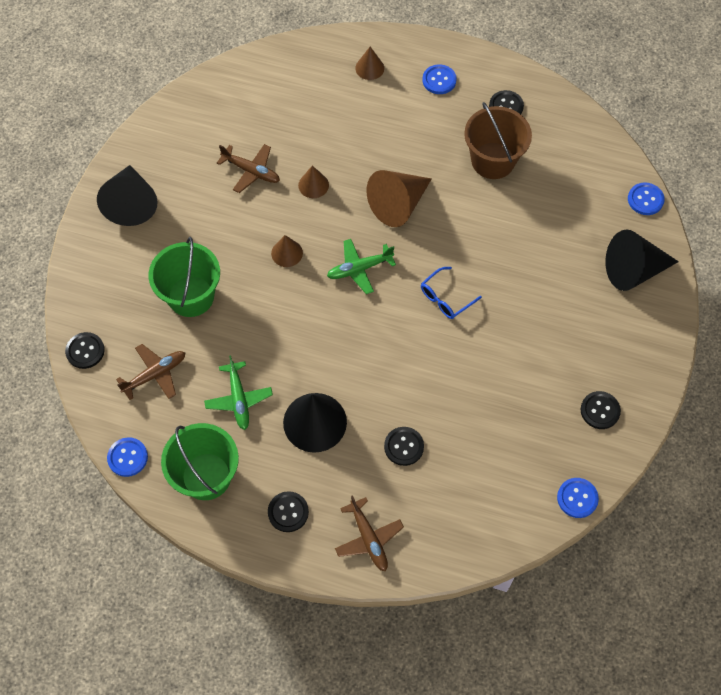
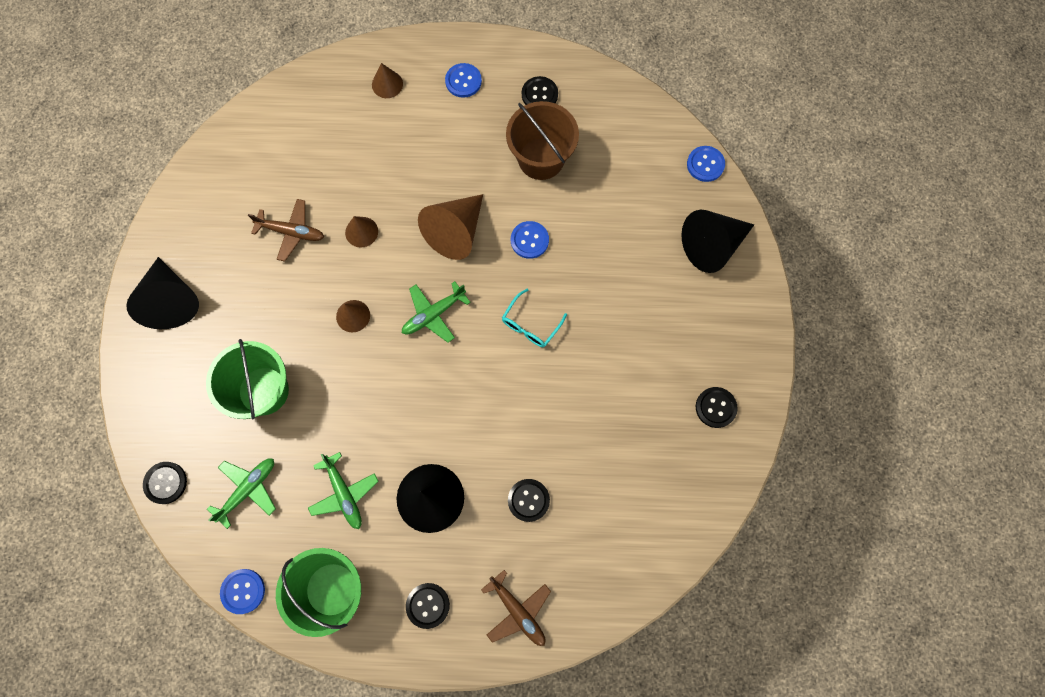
camera: 15 degrees left, 10 degrees up
brown plane [116,344,185,400] -> green plane [207,458,276,529]
blue glasses [421,267,482,319] -> turquoise glasses [502,288,567,347]
blue button [557,478,599,518] -> blue button moved to [511,221,549,259]

